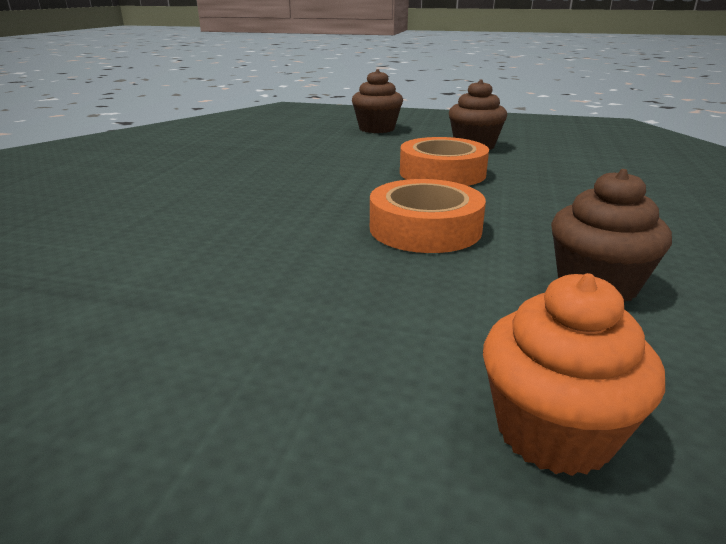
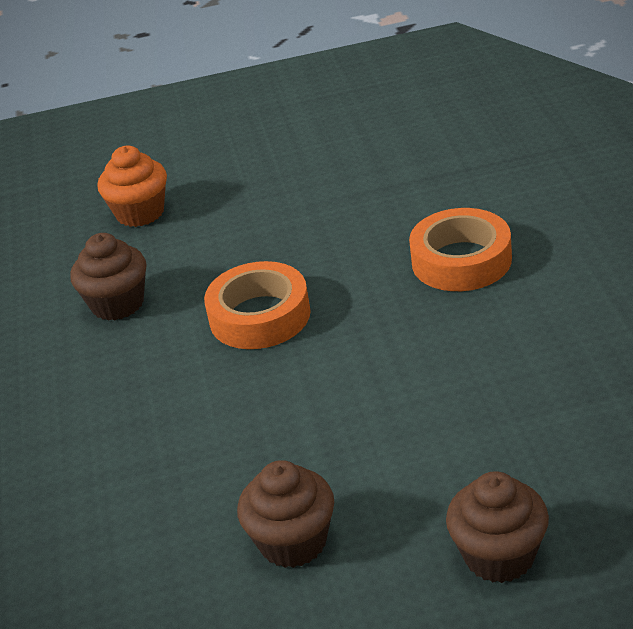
camera: 160 degrees right, 10 degrees up
orange tape [400,137,489,186] -> orange tape moved to [409,208,512,291]

